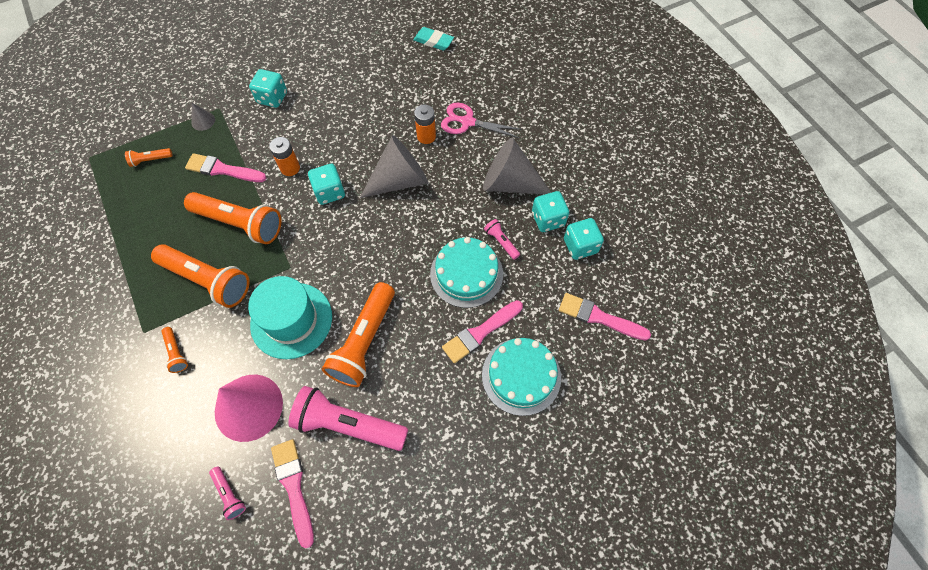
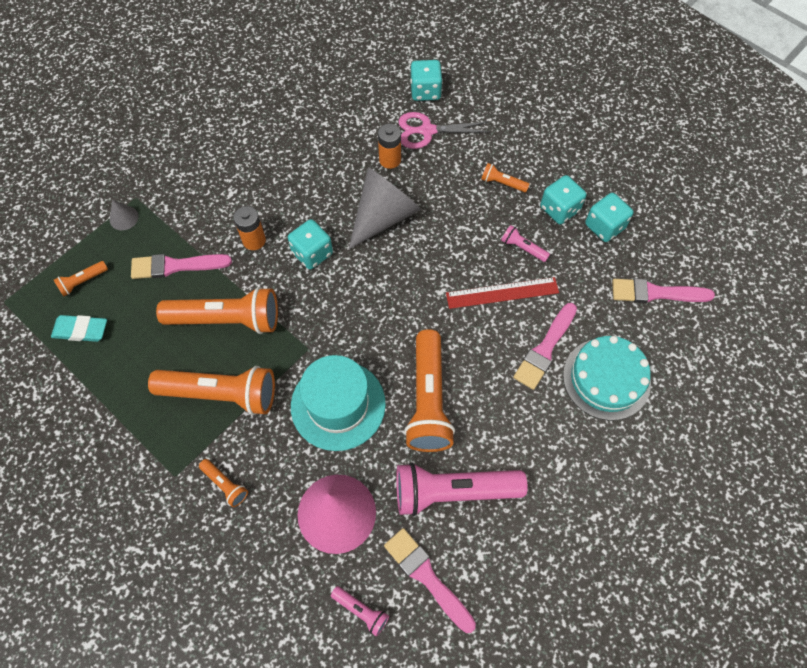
camera: 20 degrees left, 0 degrees up
turquoise dice [249,69,287,108] -> turquoise dice moved to [410,60,443,101]
turquoise eraser [413,27,454,51] -> turquoise eraser moved to [51,315,107,342]
turquoise cake [430,237,503,308] -> red ruler [446,277,559,309]
grey cone [483,138,552,194] -> orange flashlight [481,163,530,192]

